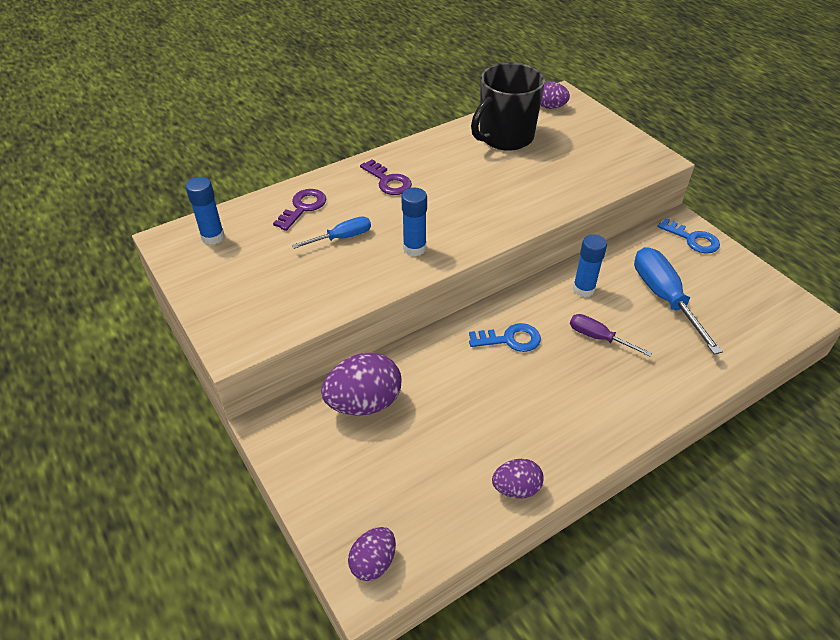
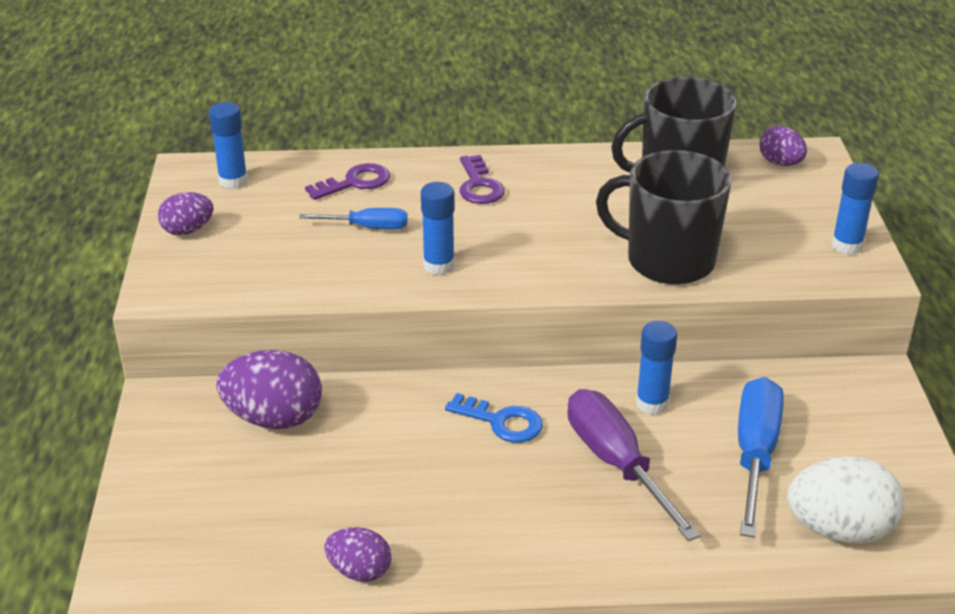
camera: 30 degrees right, 10 degrees down
purple egg [348,527,396,581] -> purple egg moved to [158,192,214,236]
purple screwdriver [570,314,652,357] -> purple screwdriver [567,389,701,541], size x1.76
blue key [657,218,720,254] -> none
none -> black mug [596,150,732,285]
none -> white egg [787,456,905,544]
none -> blue glue stick [832,163,879,255]

